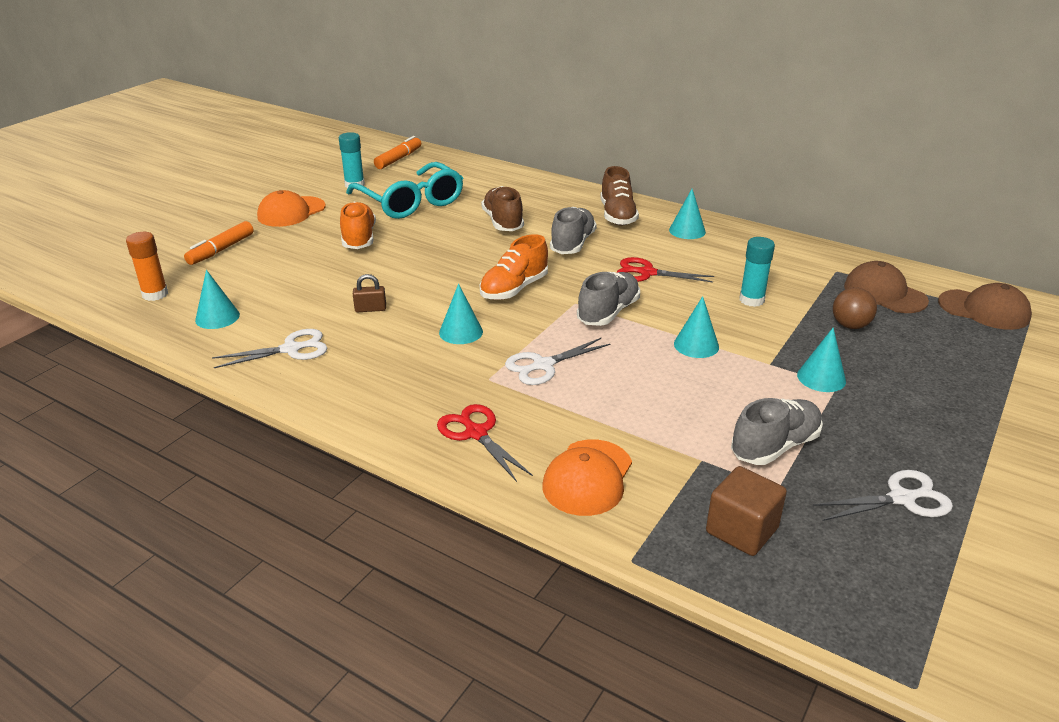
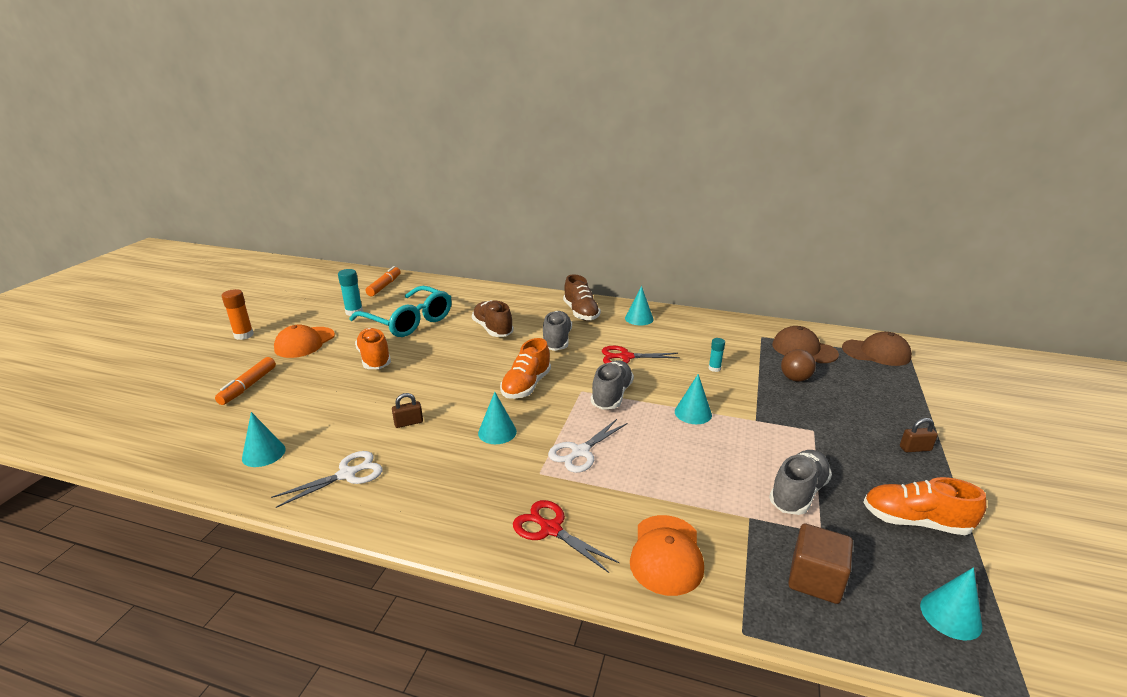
camera: 15 degrees left, 5 degrees down
orange glue stick [126,232,168,301] -> orange glue stick moved to [222,289,254,340]
turquoise glue stick [739,237,775,307] -> turquoise glue stick [709,338,725,372], size x0.63
turquoise cone [797,328,846,392] -> turquoise cone moved to [920,567,982,641]
white scissors [813,470,953,521] -> orange shoe [863,477,986,535]
none -> brown padlock [900,418,938,452]

